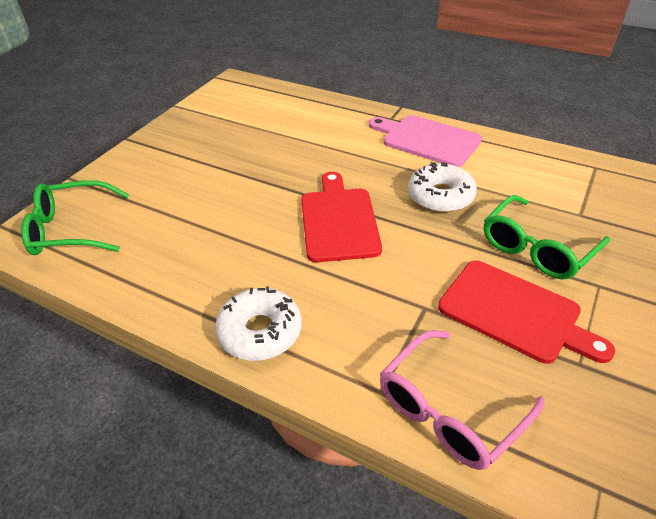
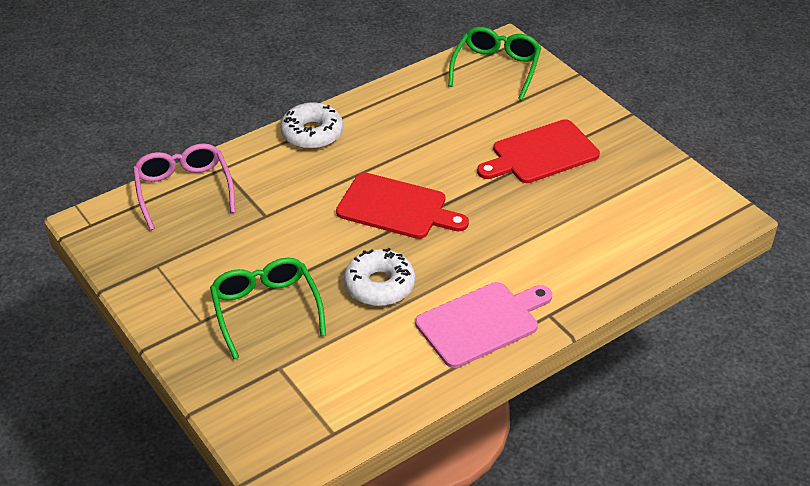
camera: 115 degrees right, 0 degrees up
red cutting board [438,260,615,364] -> red cutting board moved to [477,119,600,183]

